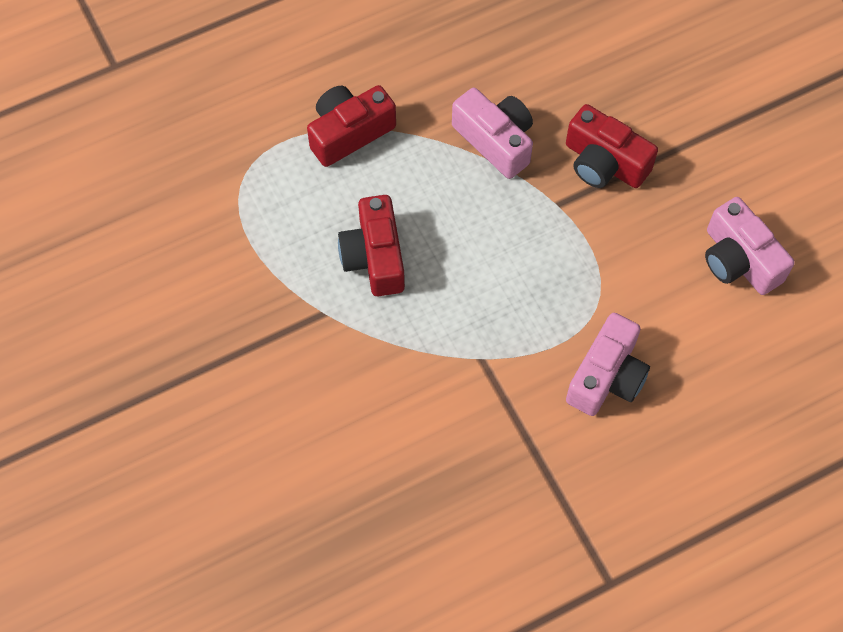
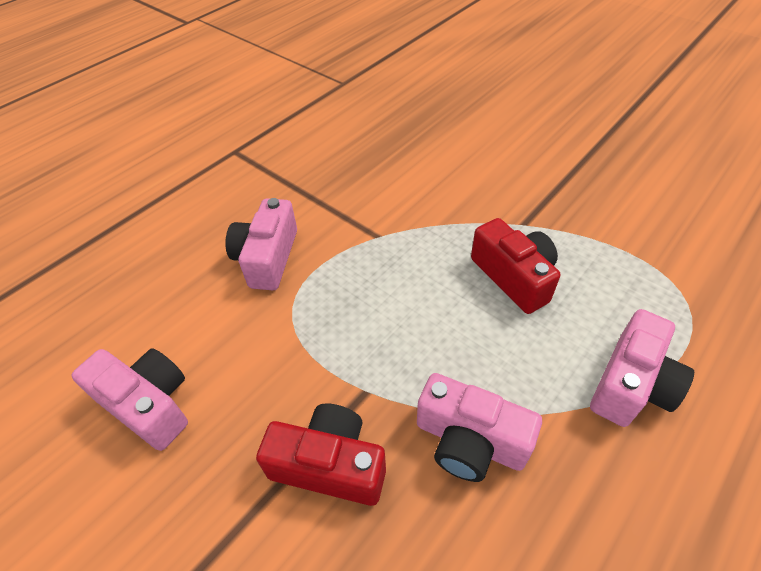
camera: 160 degrees right, 15 degrees down
red camera [307,85,396,167] -> pink camera [590,309,694,427]

